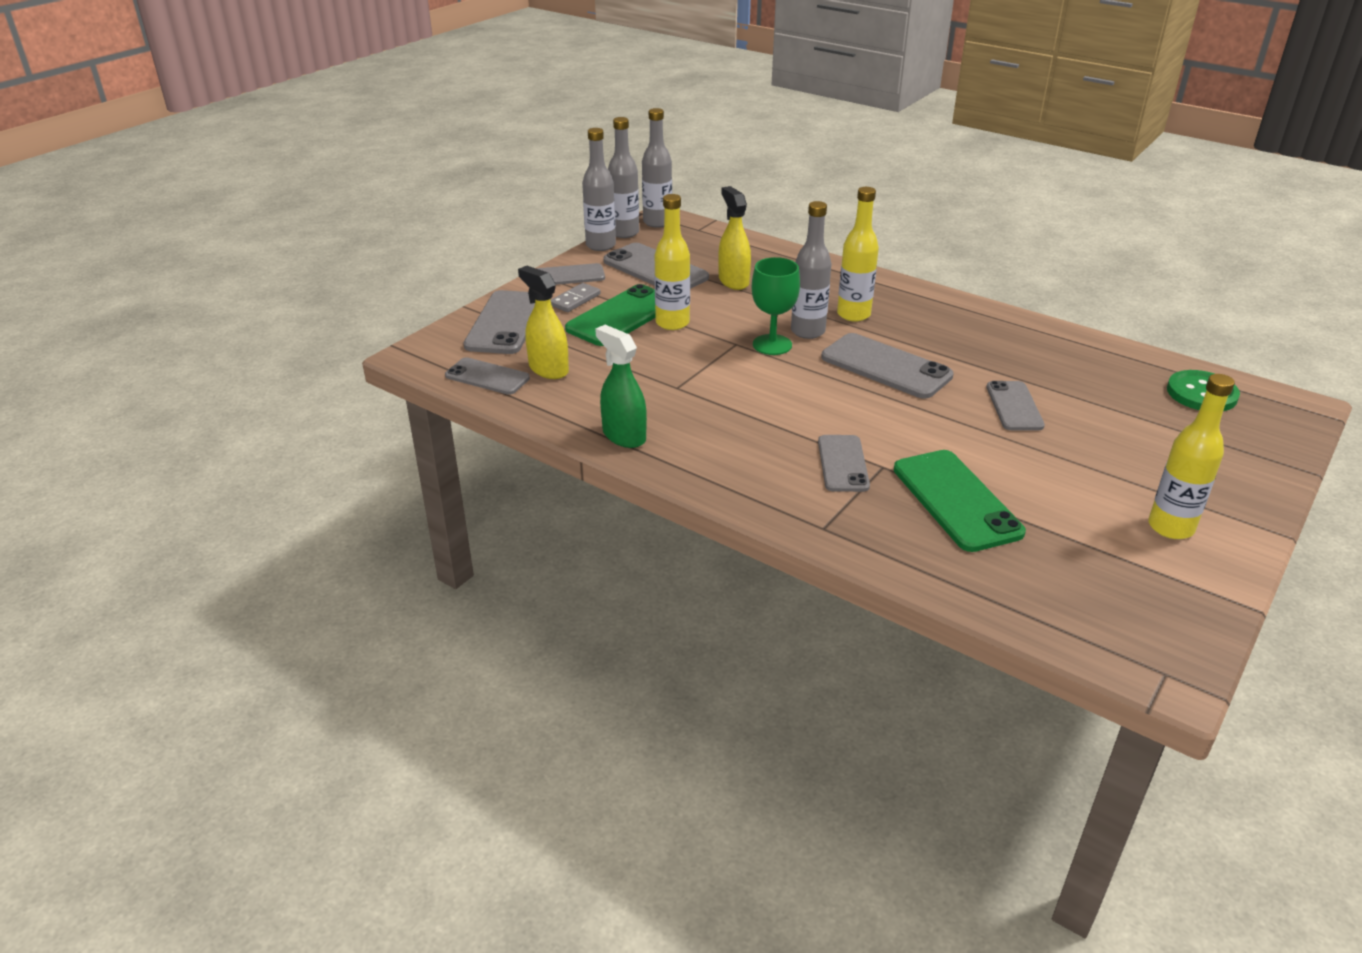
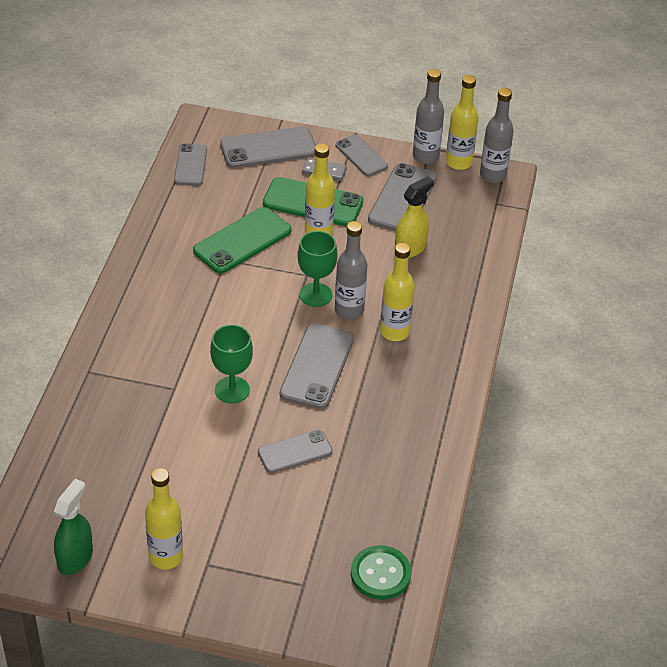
camera: 65 degrees right, 10 degrees up
yellow spray bottle [518,266,569,379] -> none
green spray bottle [595,325,647,448] -> green spray bottle moved to [54,479,93,575]
grey bottle [608,117,639,238] -> yellow bottle [446,75,478,170]
grey phone [818,435,870,492] -> none
green phone [894,450,1026,552] -> green phone moved to [193,207,292,274]
none -> green goblet [210,325,253,404]

